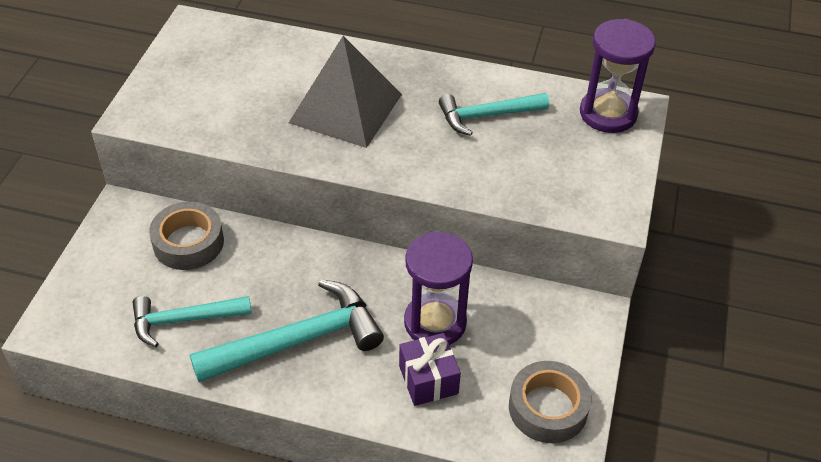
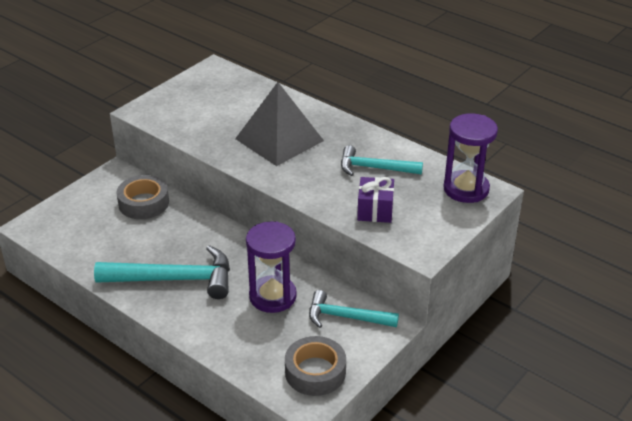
camera: 25 degrees right, 10 degrees down
turquoise hammer [133,296,251,347] -> turquoise hammer moved to [309,290,399,328]
purple gift [399,333,461,406] -> purple gift moved to [357,177,394,223]

